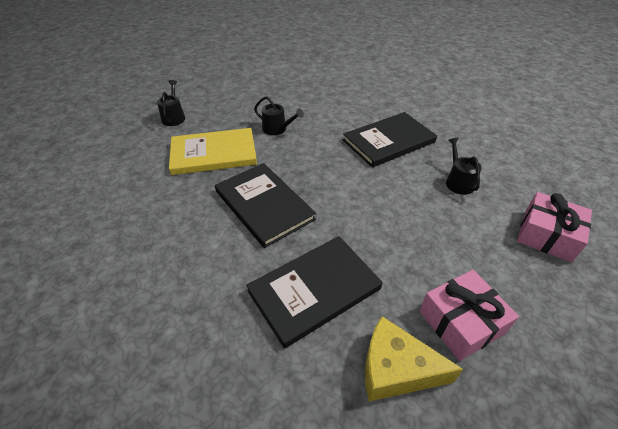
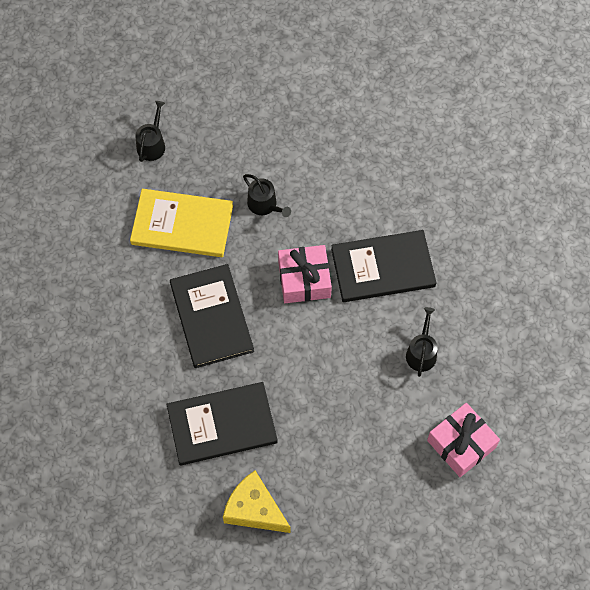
camera: 20 degrees right, 20 degrees up
pink gift [419,270,519,361] -> pink gift moved to [278,245,332,303]

